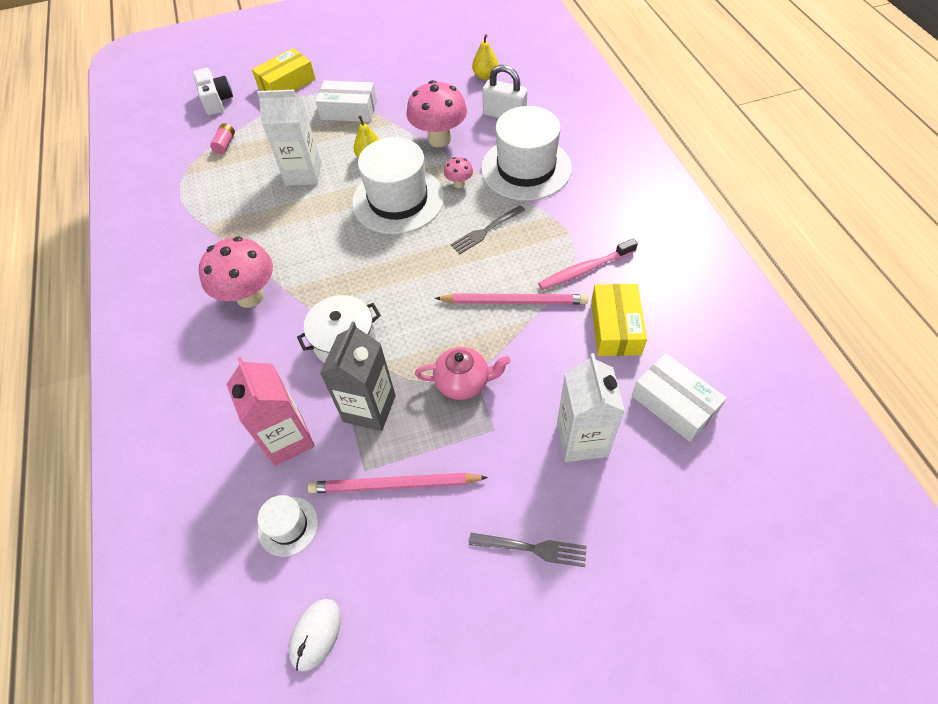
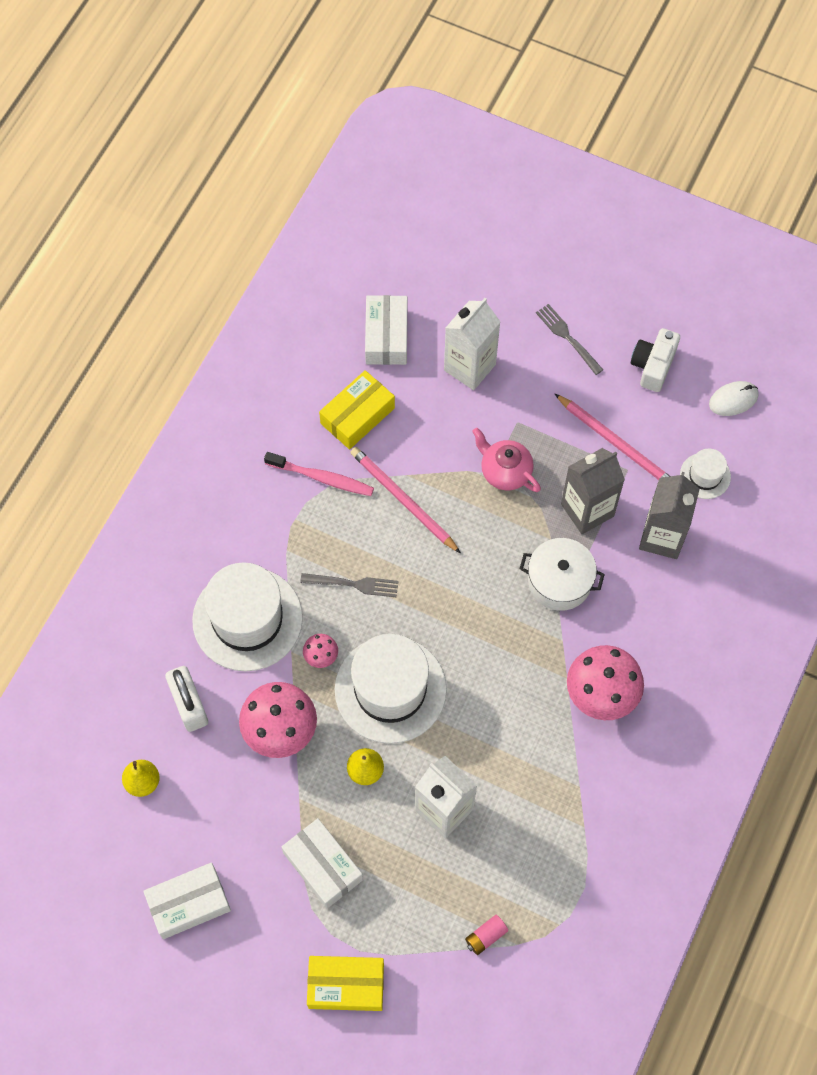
camera: 140 degrees left, 10 degrees up
white camera [193,68,233,115] -> white camera moved to [631,328,680,392]
pink carton [226,357,315,466] -> grey carton [639,472,700,559]
none -> white box [143,862,231,939]

